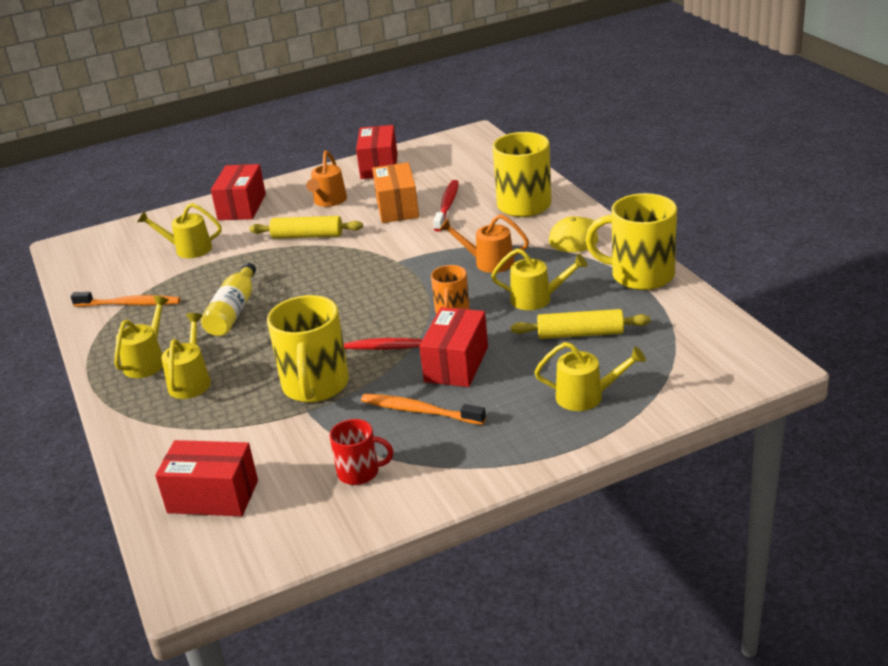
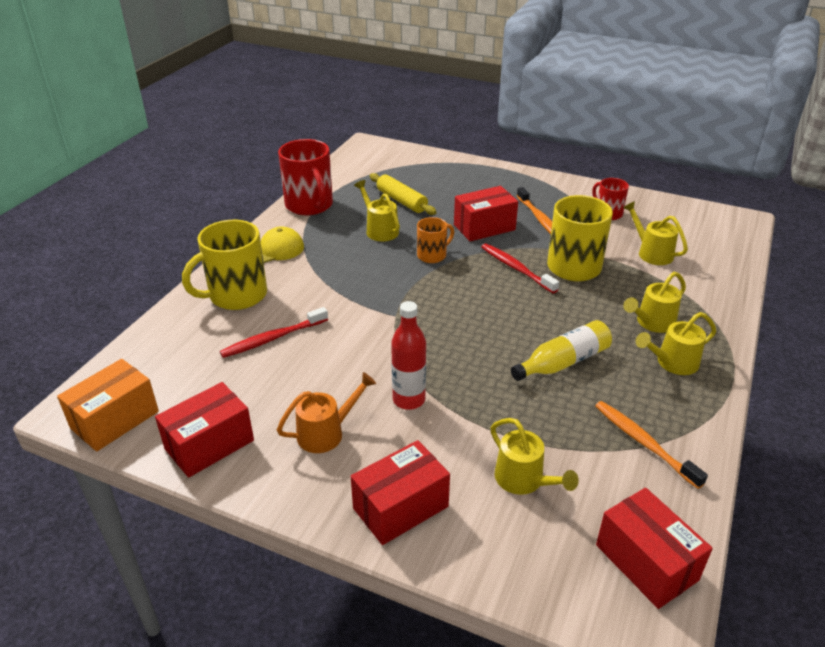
camera: 135 degrees left, 5 degrees up
red box [155,440,258,516] -> red box moved to [596,488,713,609]
yellow rolling pin [249,216,363,239] -> red bottle [391,301,426,410]
orange box [372,162,419,223] -> orange box moved to [57,359,159,452]
orange watering can [439,214,529,273] -> none
yellow watering can [534,342,646,411] -> yellow watering can moved to [623,201,688,265]
yellow mug [585,193,677,290] -> red mug [278,139,333,215]

